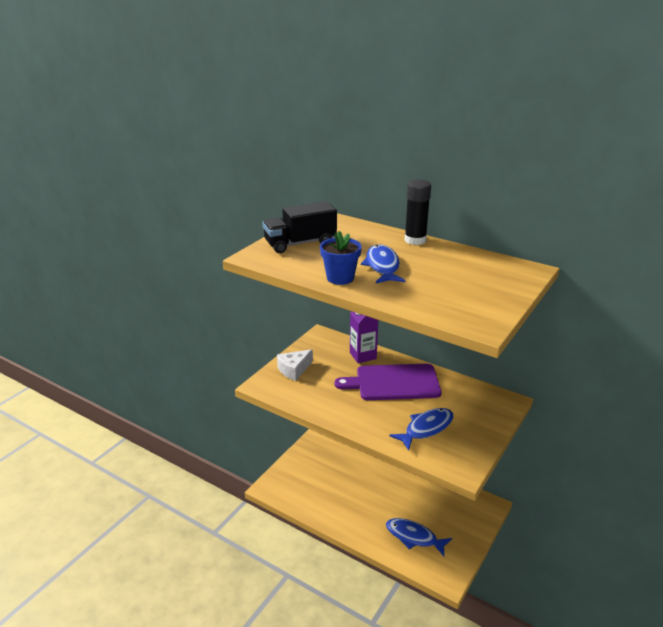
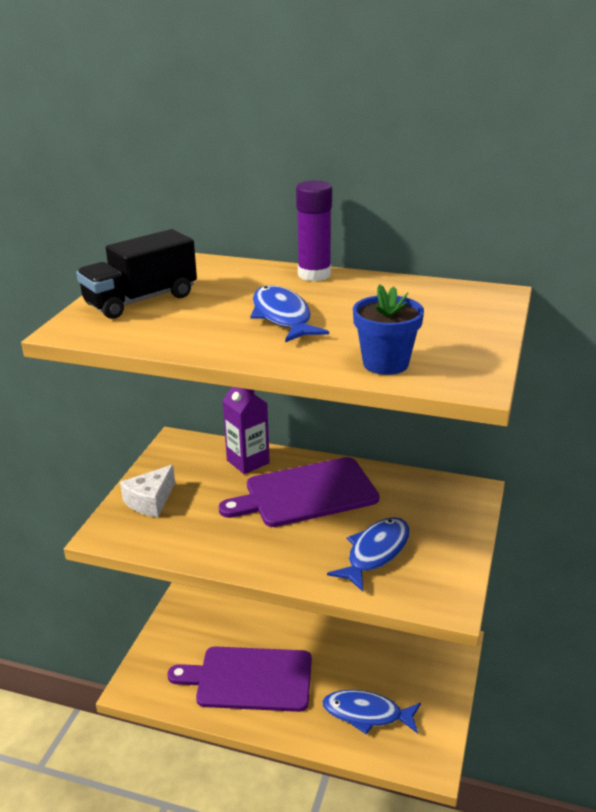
camera: 15 degrees left, 0 degrees up
blue flower pot [320,231,362,285] -> blue flower pot moved to [353,284,424,375]
black glue stick [404,180,431,245] -> purple glue stick [296,180,332,281]
none -> purple cutting board [168,646,312,712]

